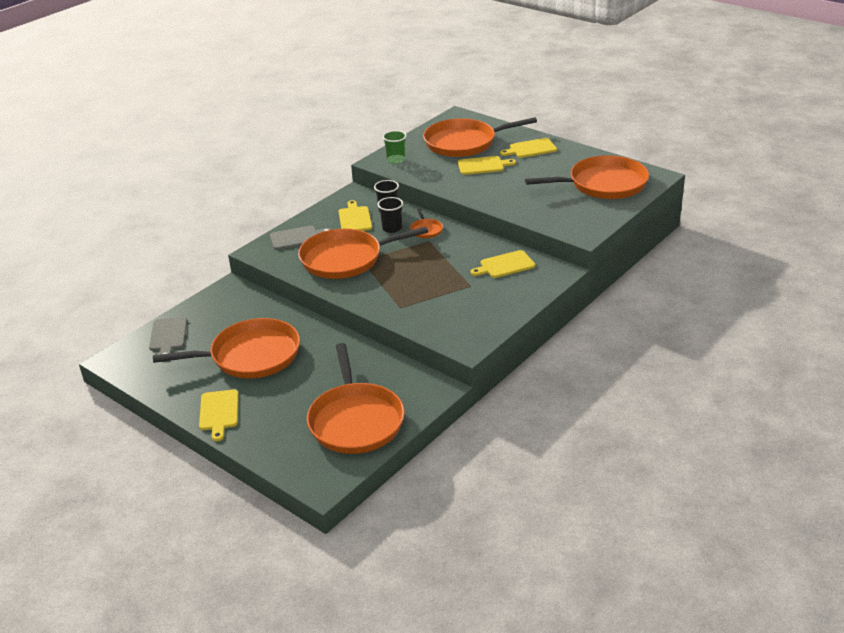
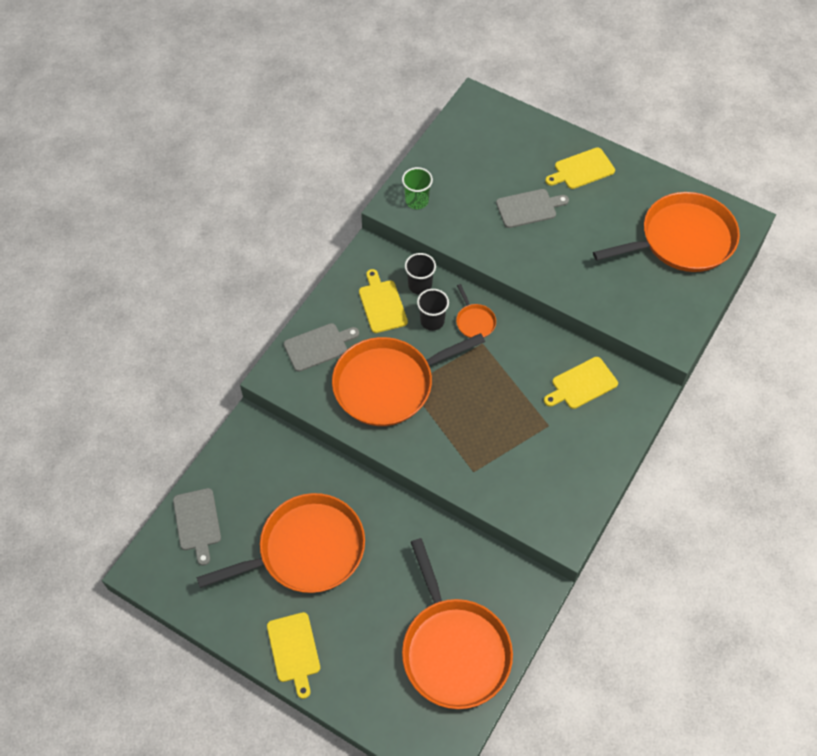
camera: 10 degrees left, 25 degrees up
orange pan [423,117,537,157] -> none
yellow cutting board [458,156,516,175] -> grey cutting board [496,189,569,228]

